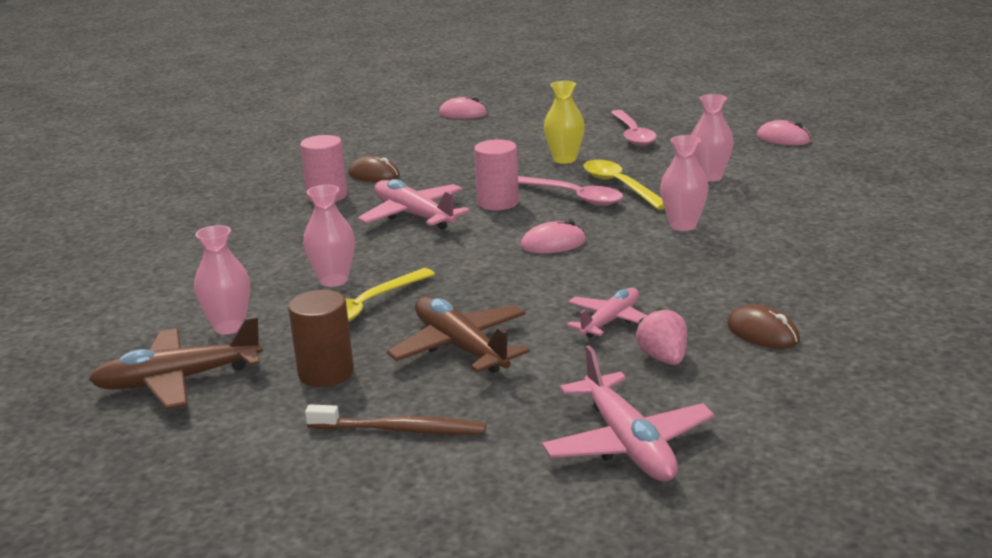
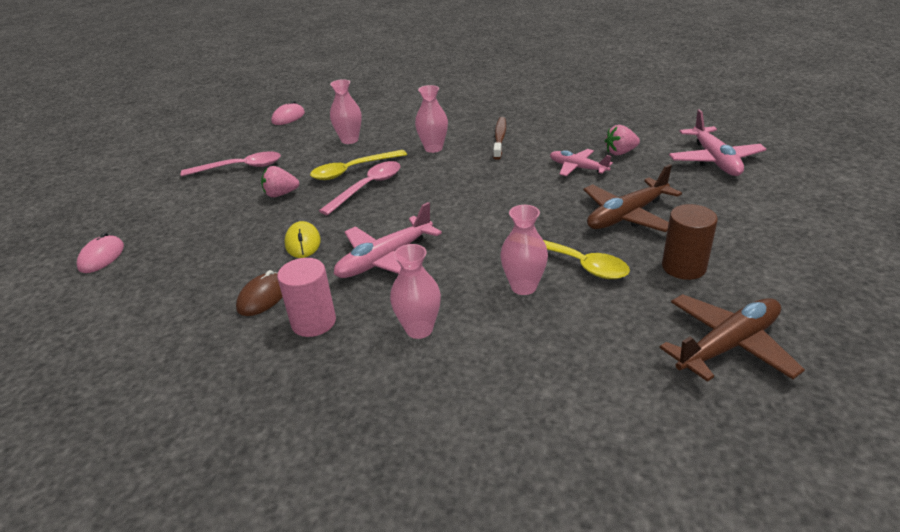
camera: 90 degrees left, 10 degrees up
brown plane [89,316,263,409] -> brown plane turned 105 degrees counterclockwise [659,294,805,382]
pink vase [194,225,250,334] -> pink vase moved to [390,244,441,339]
brown toothbrush [305,405,486,435] -> brown toothbrush moved to [493,117,506,160]
pink cylinder [474,139,519,210] -> none
pink mouse [521,220,586,253] -> none
pink plane [542,345,715,482] -> pink plane turned 105 degrees clockwise [669,109,766,176]
yellow vase [544,81,585,164] -> pink strawberry [261,166,299,197]
brown mouse [727,304,800,349] -> none
none -> yellow mouse [284,221,321,258]

